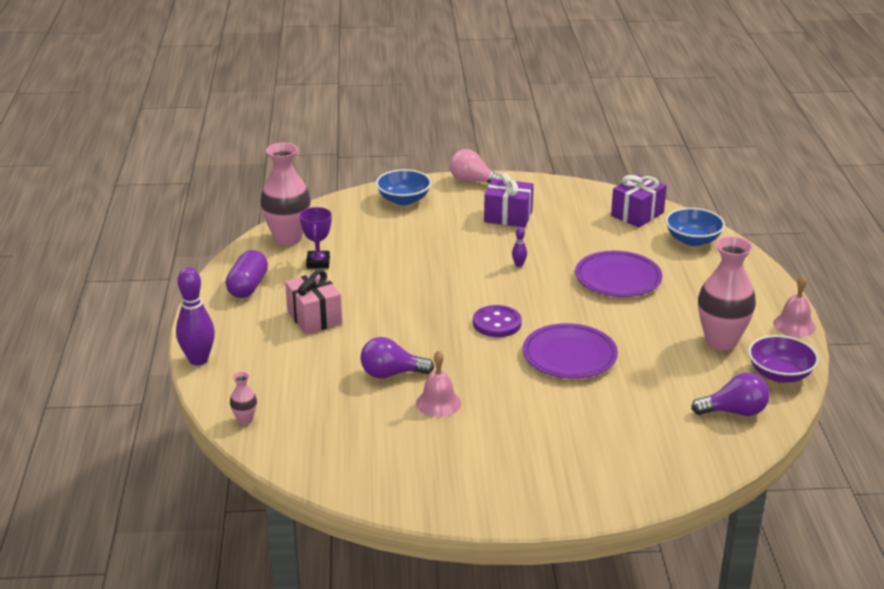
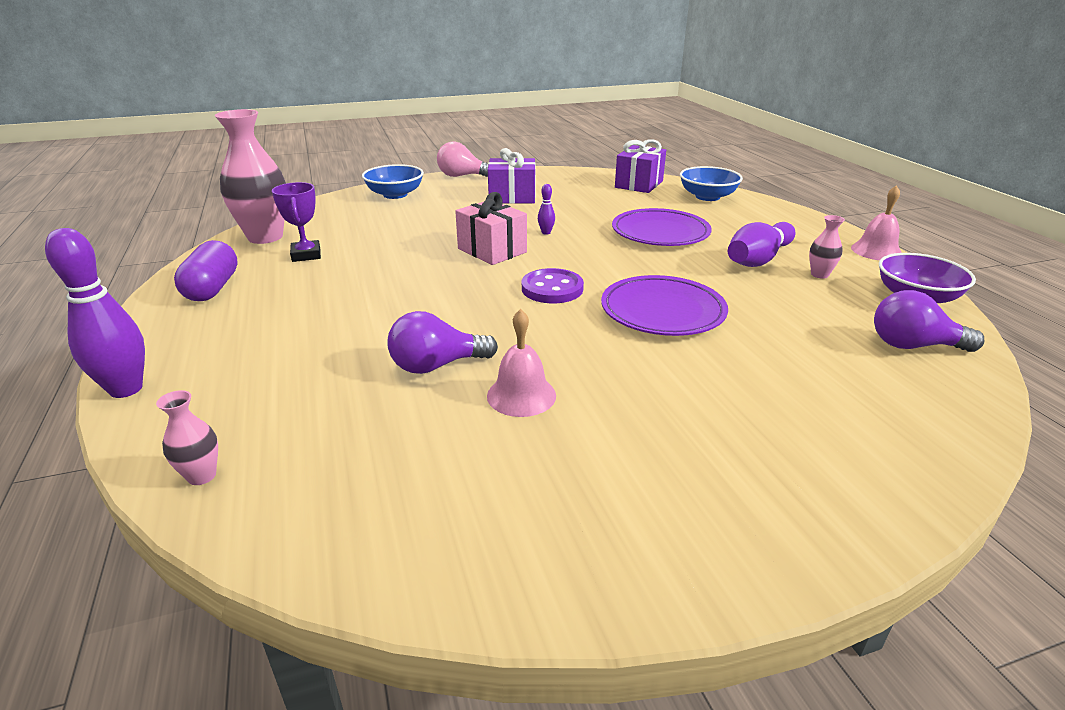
camera: 15 degrees left, 0 degrees up
pink gift [285,270,342,334] -> pink gift moved to [455,192,527,265]
purple light bulb [691,373,770,416] -> purple light bulb turned 150 degrees counterclockwise [874,290,984,352]
pink vase [698,236,756,351] -> pink vase [809,215,845,279], size x0.44
none -> purple bowling pin [728,222,796,267]

